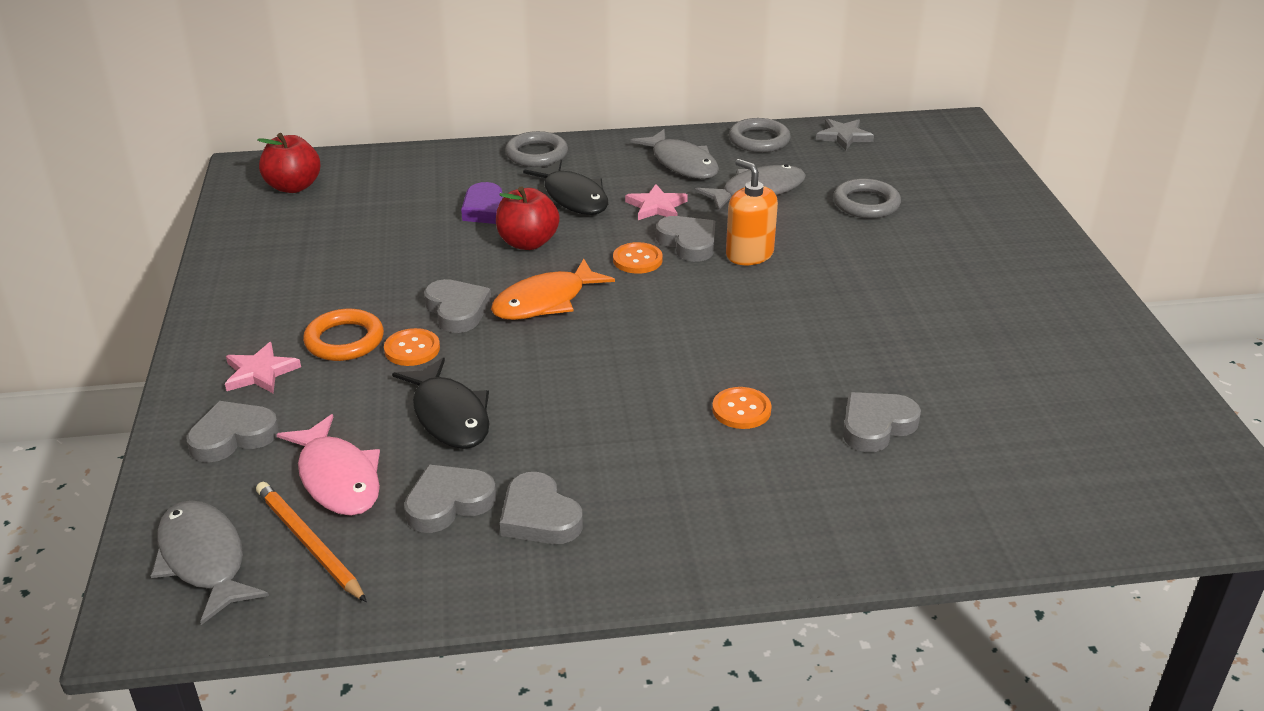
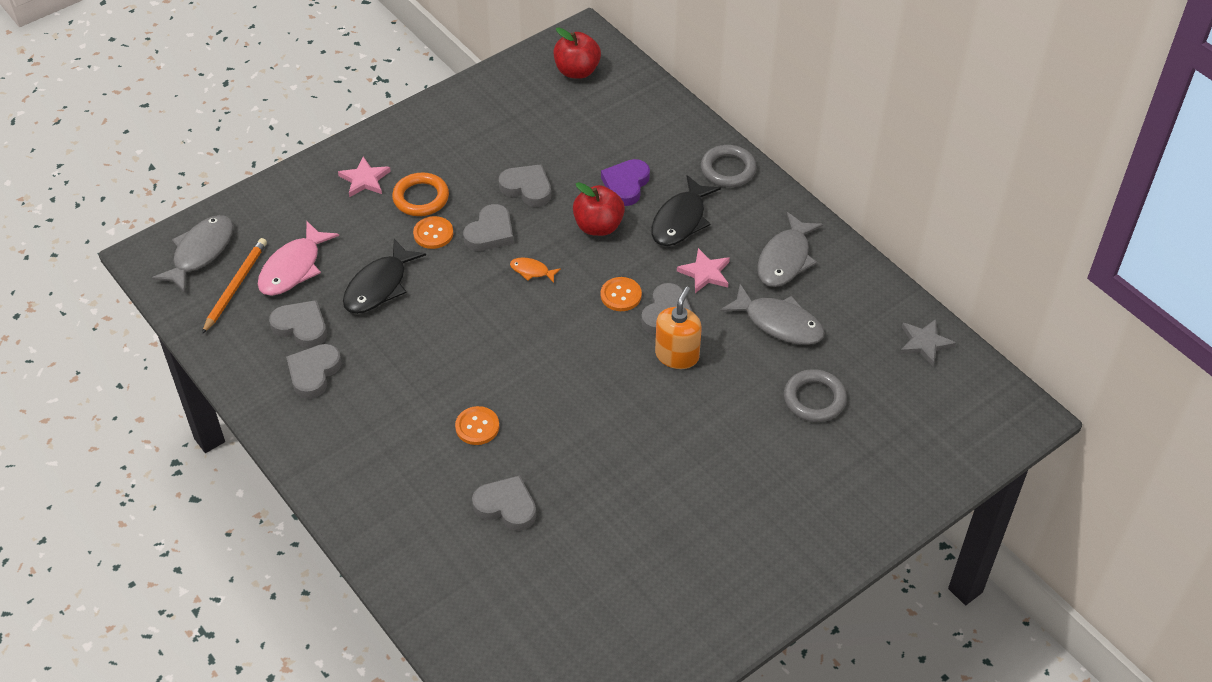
camera: 60 degrees right, 15 degrees up
grey heart [187,401,279,463] -> grey heart moved to [499,164,551,207]
orange fish [491,259,615,320] -> orange fish [510,257,561,283], size x0.50
grey ring [729,118,790,153] -> none

